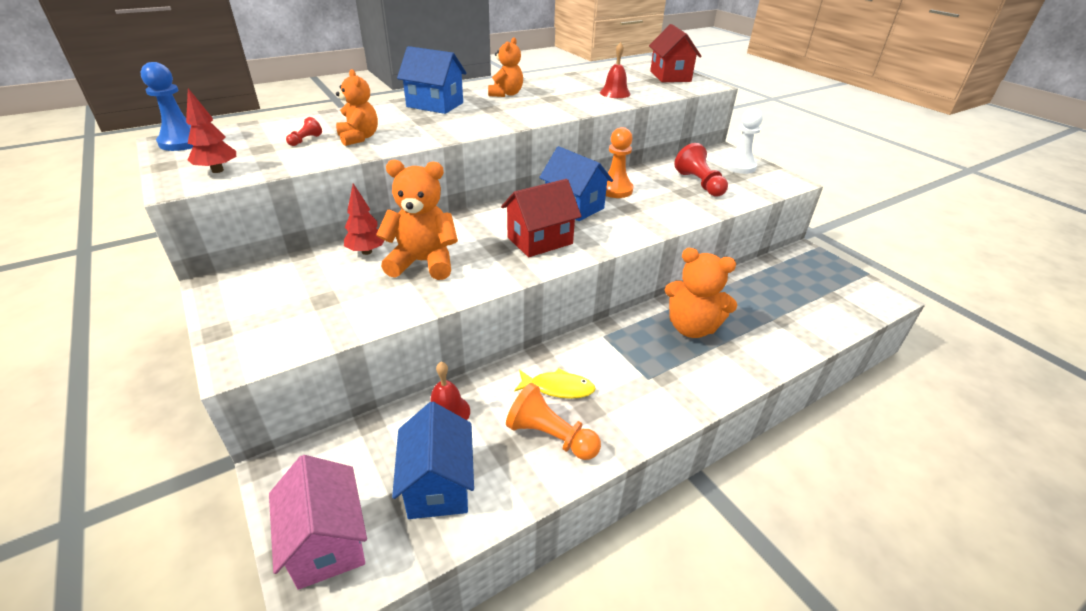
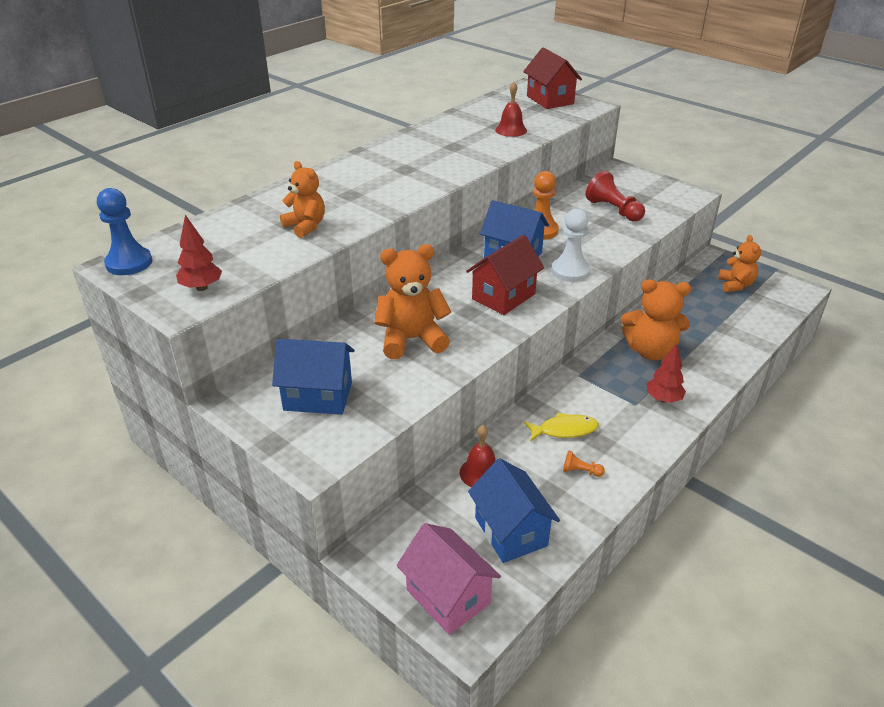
camera: 15 degrees left, 0 degrees up
red pawn [286,117,322,146] -> none
red tree [344,183,385,255] -> red tree moved to [647,343,686,403]
blue house [397,46,467,114] -> blue house moved to [272,339,354,415]
orange teddy bear [488,37,523,97] -> orange teddy bear moved to [718,235,761,292]
orange pawn [506,383,601,460] -> orange pawn [563,451,605,477], size x0.48
white pawn [723,108,763,174] -> white pawn moved to [552,208,590,282]

